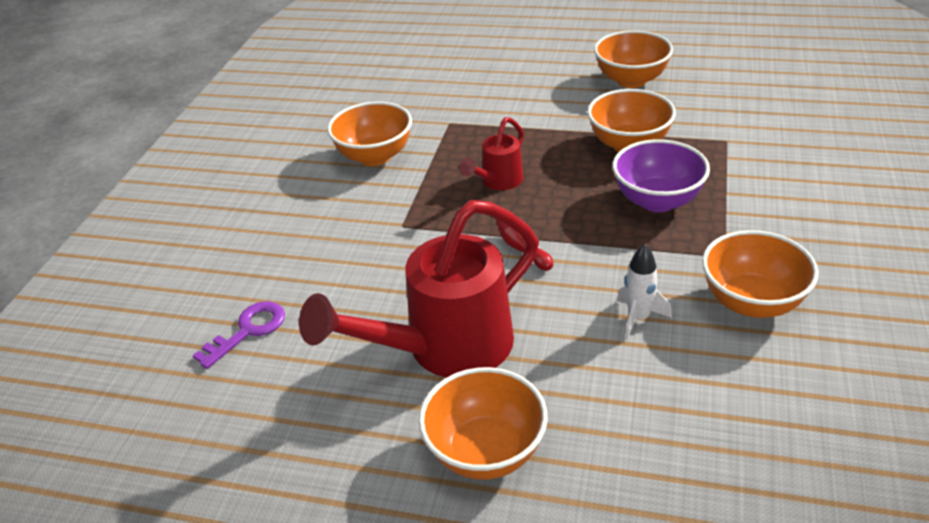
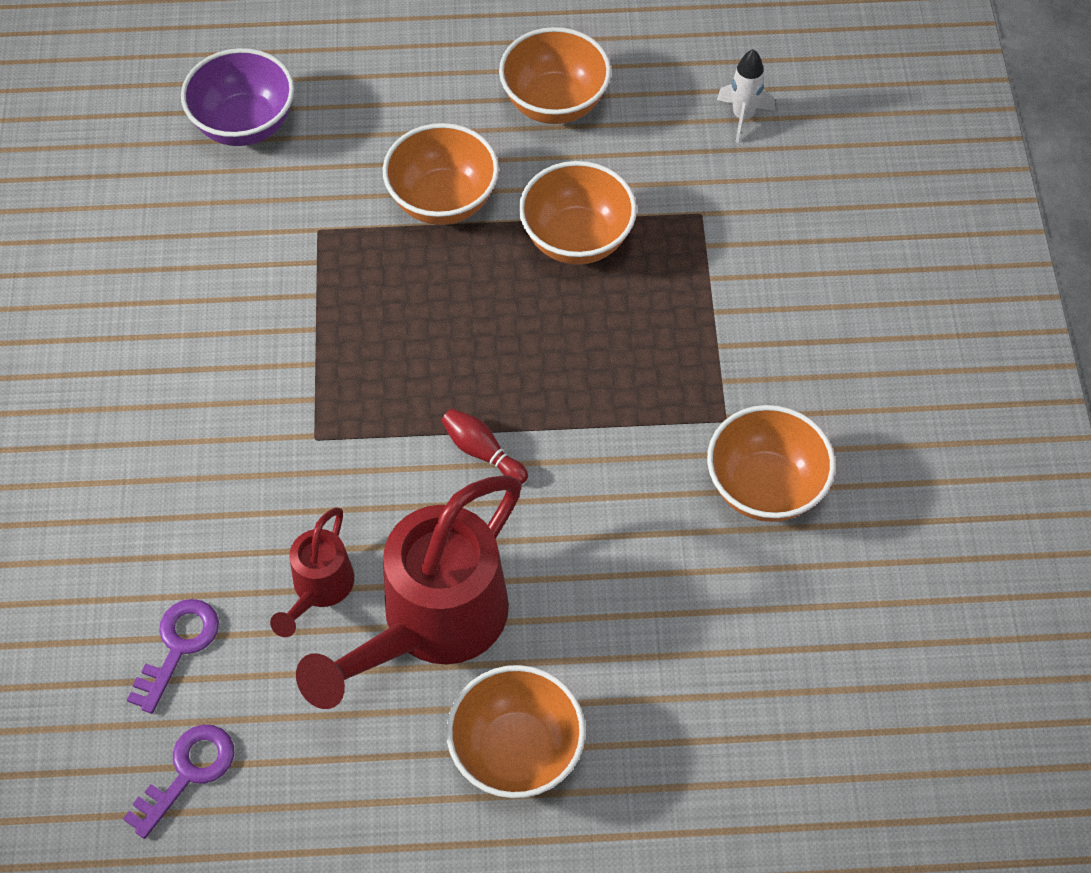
camera: 20 degrees left, 20 degrees up
orange bowl [327,101,412,166] -> orange bowl moved to [383,123,499,225]
red watering can [459,117,524,190] -> red watering can moved to [270,507,354,637]
purple bowl [612,139,710,212] -> purple bowl moved to [181,48,294,146]
white rocket [617,244,672,340] -> white rocket moved to [717,49,775,143]
none -> purple key [123,725,234,839]

